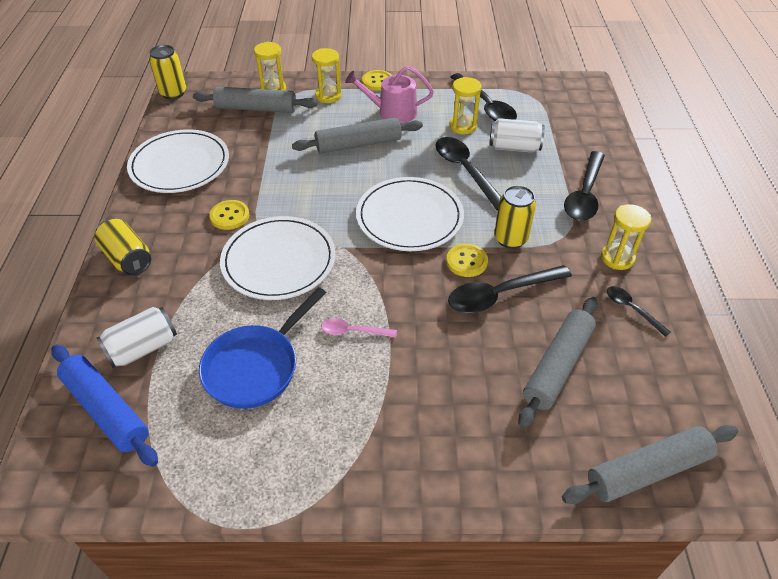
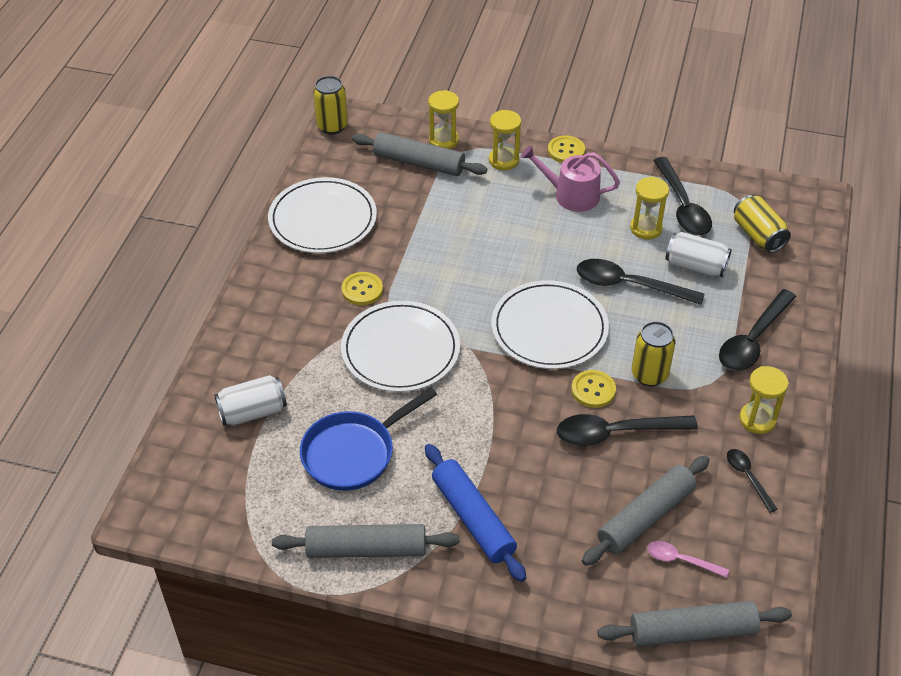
camera: 15 degrees right, 0 degrees up
blue rolling pin [51,345,158,467] -> blue rolling pin moved to [425,444,526,582]
yellow can [94,219,151,276] -> yellow can moved to [734,195,791,253]
grey rolling pin [292,117,423,154] -> grey rolling pin moved to [272,524,460,558]
pink spoon [321,319,397,337] -> pink spoon moved to [648,541,729,578]
black spoon [436,137,501,210] -> black spoon turned 60 degrees counterclockwise [577,259,704,305]

